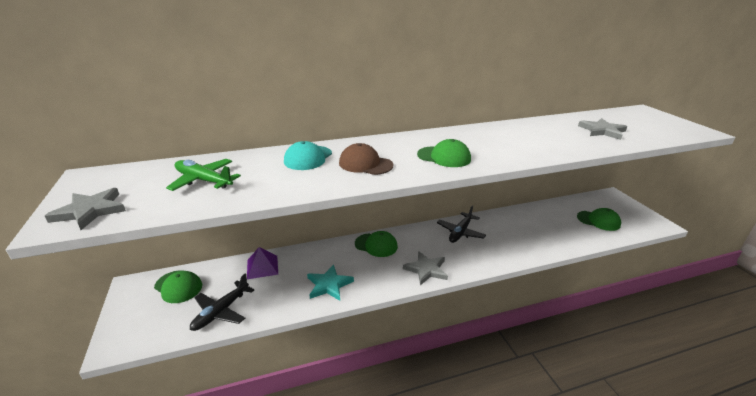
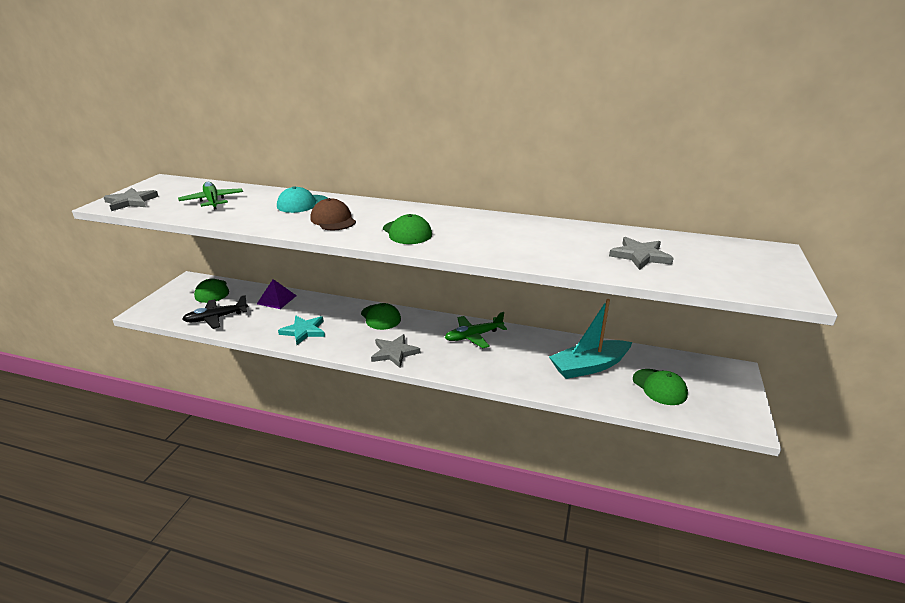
camera: 35 degrees right, 0 degrees up
black plane [437,205,486,243] -> green plane [445,312,507,348]
none -> turquoise boat [549,299,632,379]

